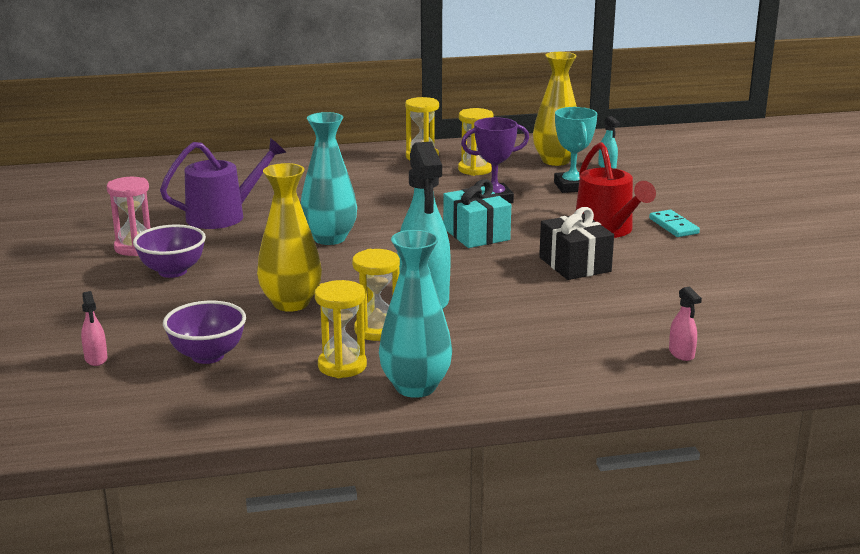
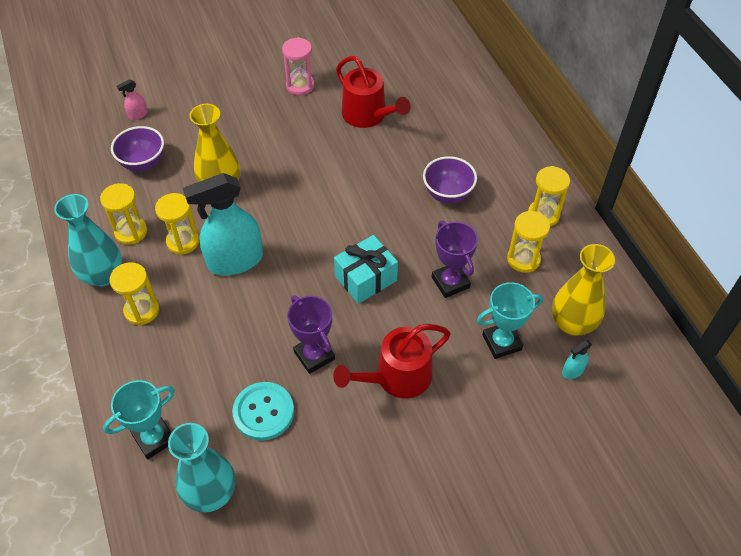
camera: 80 degrees right, 30 degrees up
purple bowl [133,225,206,278] -> purple bowl moved to [423,156,477,203]
purple watering can [160,138,286,229] -> red watering can [336,56,411,128]
turquoise vase [301,112,357,245] -> turquoise vase moved to [168,423,235,513]
black gift [539,207,614,280] -> purple trophy [287,295,335,374]
turquoise domino [649,210,700,237] -> none
pink spray bottle [669,286,702,361] -> turquoise trophy [103,380,175,459]
none -> yellow hourglass [110,262,159,326]
none -> turquoise button [232,382,294,441]

